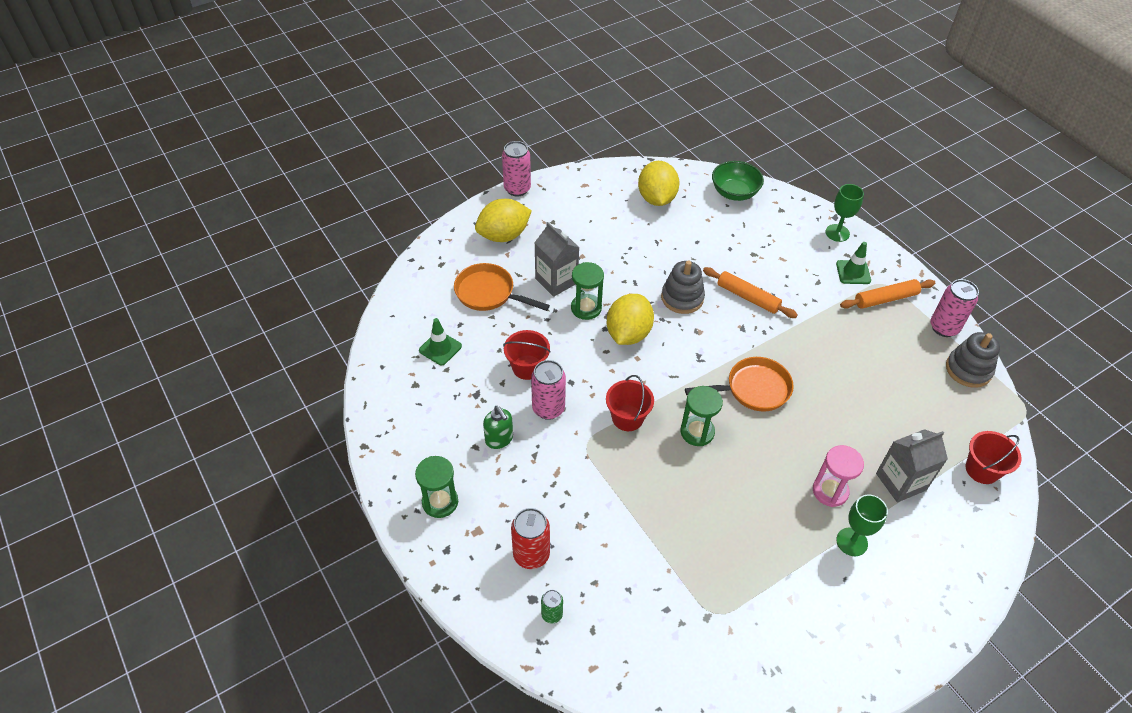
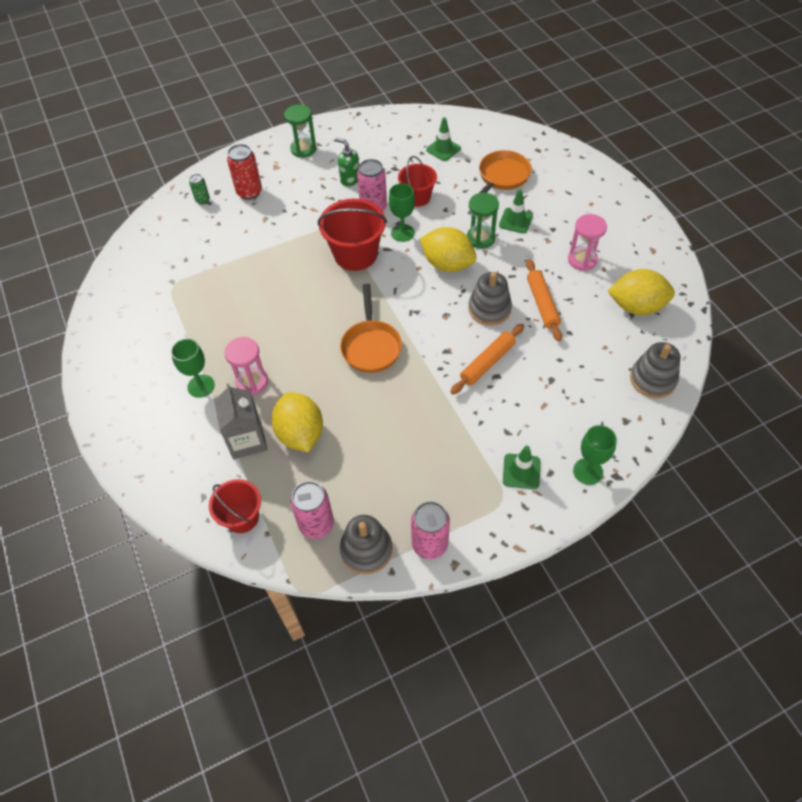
camera: 100 degrees right, 5 degrees up
yellow lemon [475,199,532,242] -> yellow lemon moved to [271,392,323,452]
green soap dispenser [483,406,513,449] -> green soap dispenser turned 60 degrees clockwise [335,138,359,186]
pink can [502,141,531,197] -> pink can moved to [290,481,334,539]
grey carton [534,222,580,297] -> green traffic cone [499,189,533,233]
red bucket [606,375,654,431] -> red bucket [318,199,387,271], size x1.59
green hourglass [680,386,723,446] -> none
green bowl [712,161,764,201] -> grey stacking toy [630,342,680,398]
orange rolling pin [840,279,935,309] -> orange rolling pin moved to [526,259,562,342]
none -> green goblet [389,183,415,242]
none -> pink hourglass [568,214,607,271]

